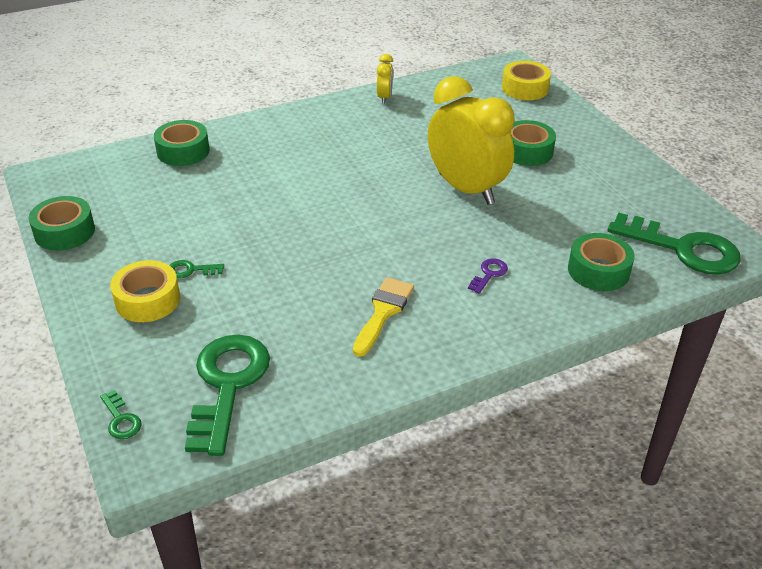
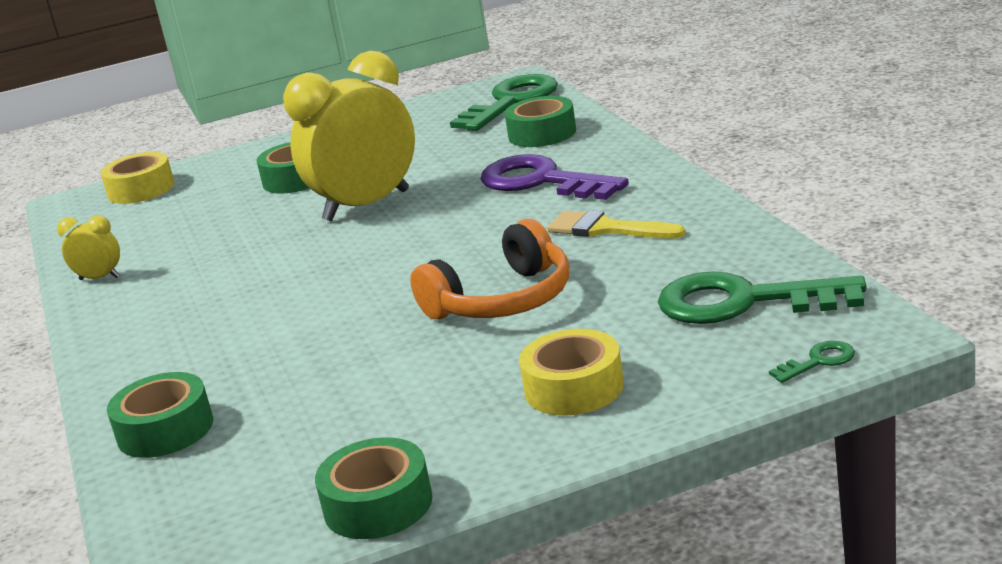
camera: 80 degrees left, 15 degrees down
green key [169,260,224,278] -> none
purple key [468,258,508,294] -> purple key [480,154,629,200], size x2.40
none -> orange headphones [410,219,569,319]

